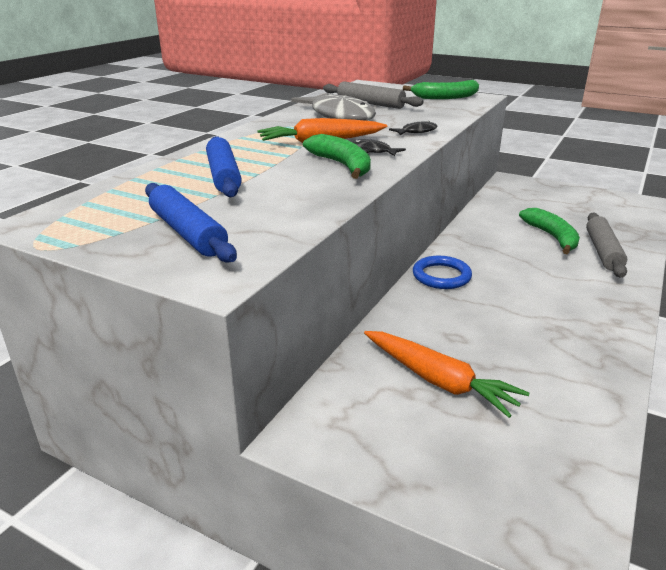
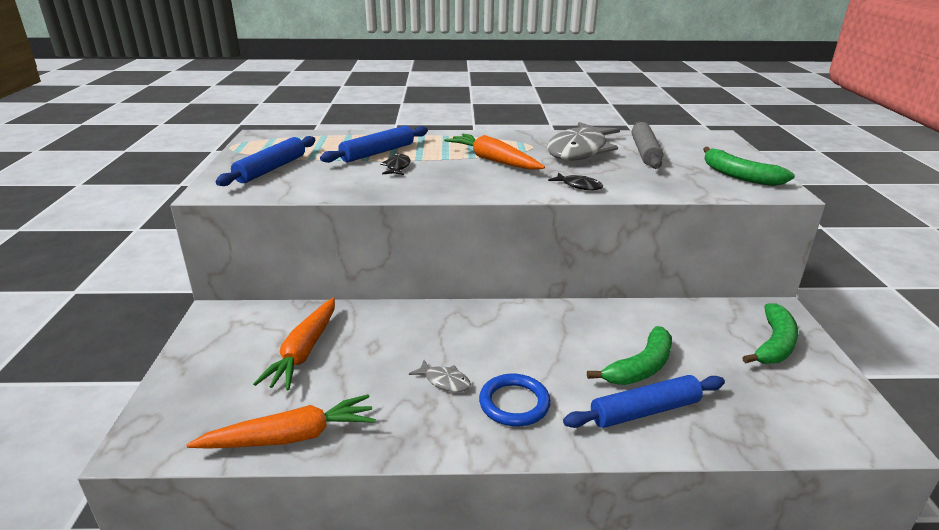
camera: 60 degrees right, 0 degrees up
green banana [303,134,371,179] -> green banana moved to [742,303,798,364]
black fish [353,139,406,156] -> black fish moved to [380,153,411,175]
blue ring [413,256,472,289] -> blue ring moved to [479,374,551,426]
grey rolling pin [586,213,627,278] -> blue rolling pin [563,375,725,428]
none -> orange carrot [186,394,376,449]
none -> grey fish [409,360,471,392]

